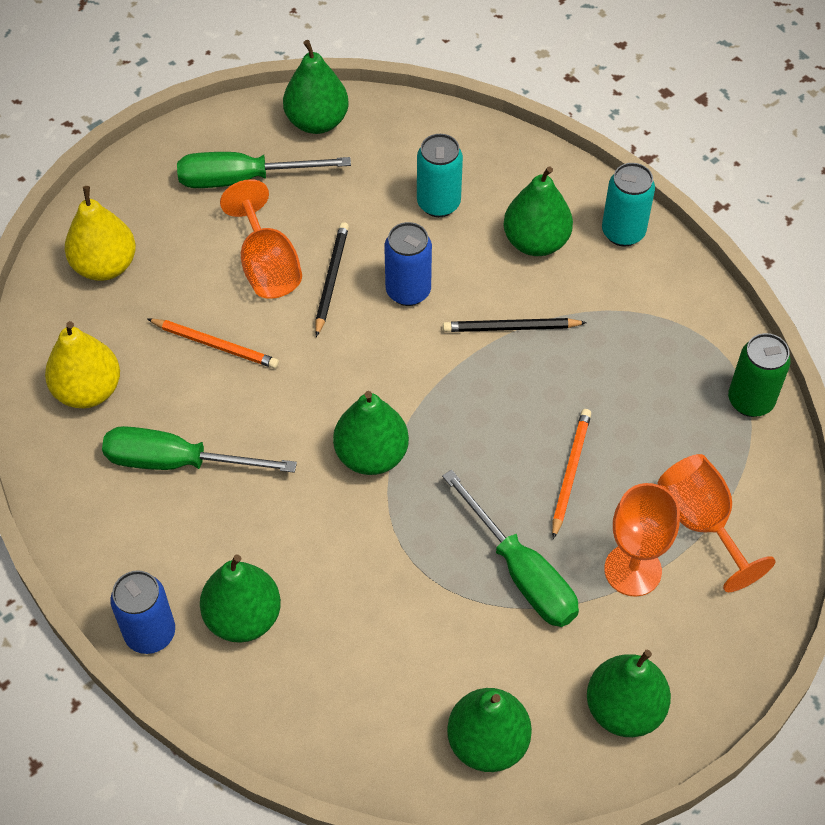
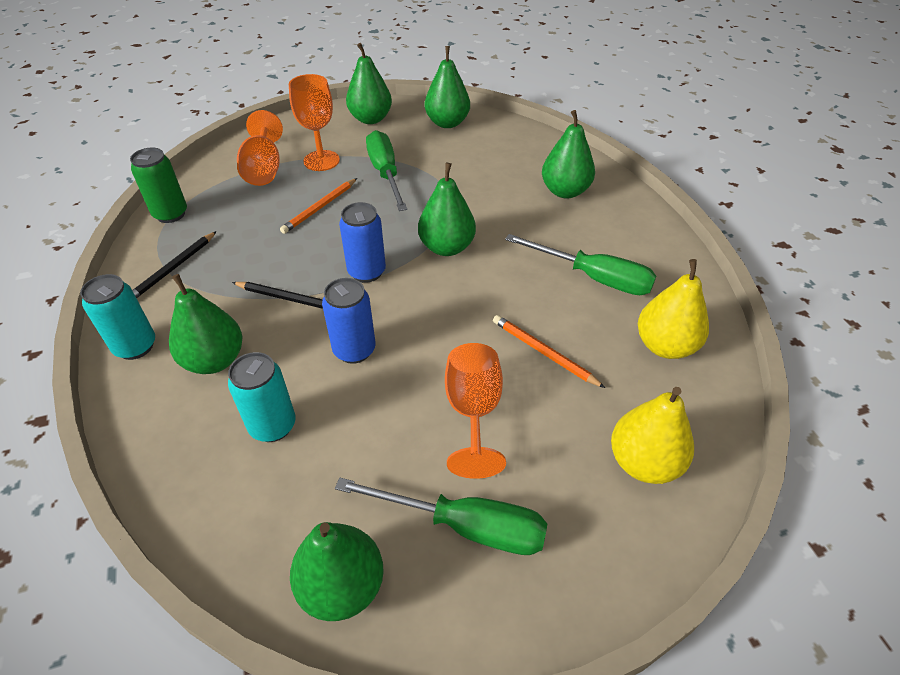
camera: 160 degrees left, 10 degrees down
blue can [110,570,175,654] -> blue can moved to [339,202,386,283]
black pencil [315,222,349,337] -> black pencil moved to [132,231,217,298]

